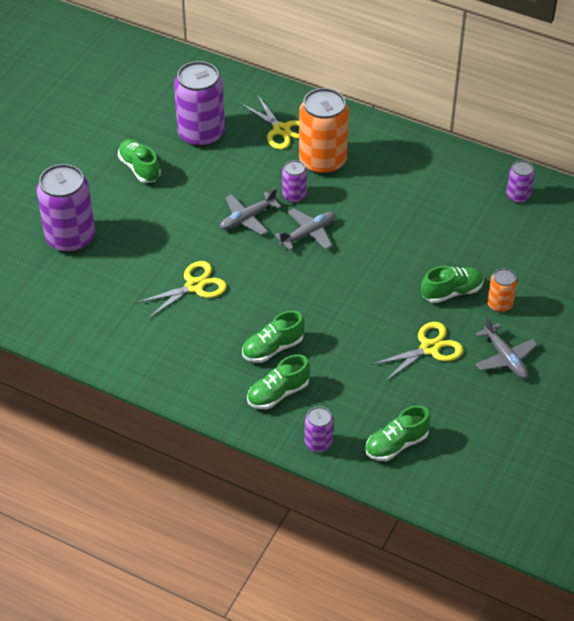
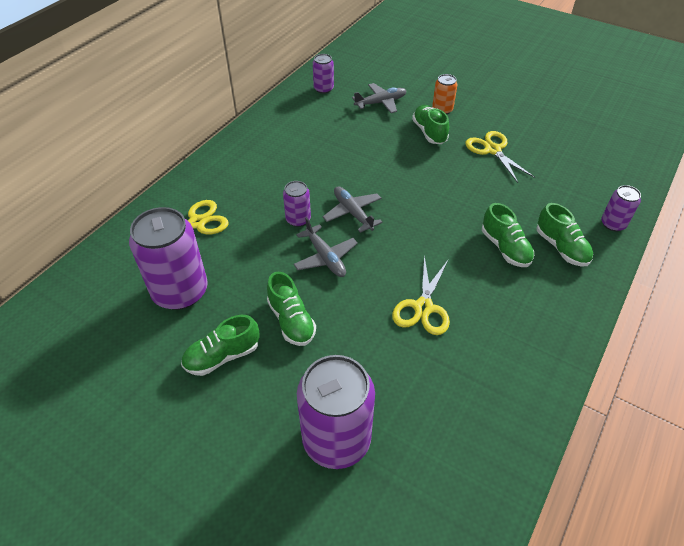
camera: 85 degrees left, 0 degrees up
yellow scissors [136,261,227,319] -> yellow scissors turned 135 degrees counterclockwise [392,256,450,335]
orange can [299,88,349,175] -> none
green shoe [365,405,431,461] -> green shoe moved to [267,272,316,346]
grey plane [476,317,538,379] -> grey plane moved to [352,83,406,113]

